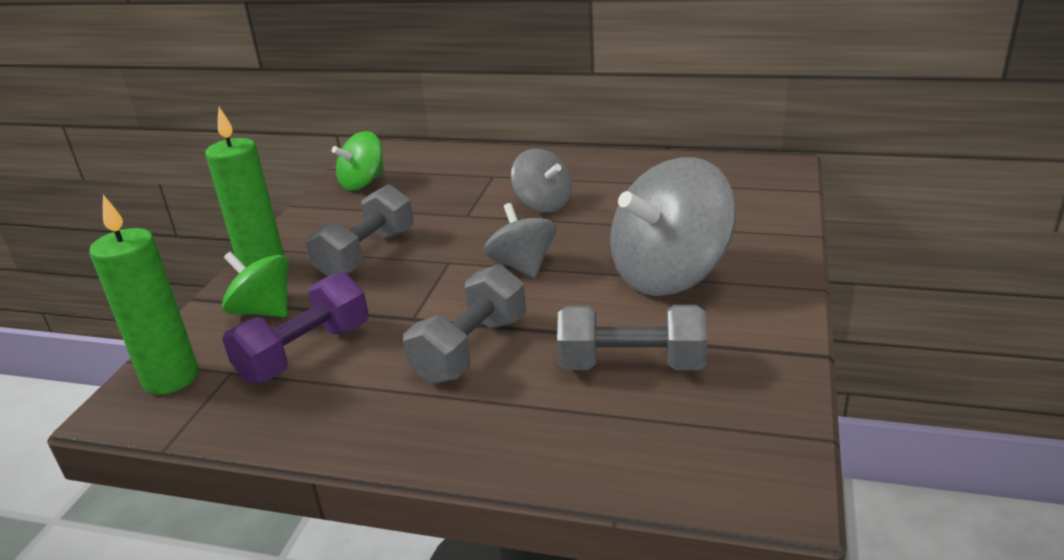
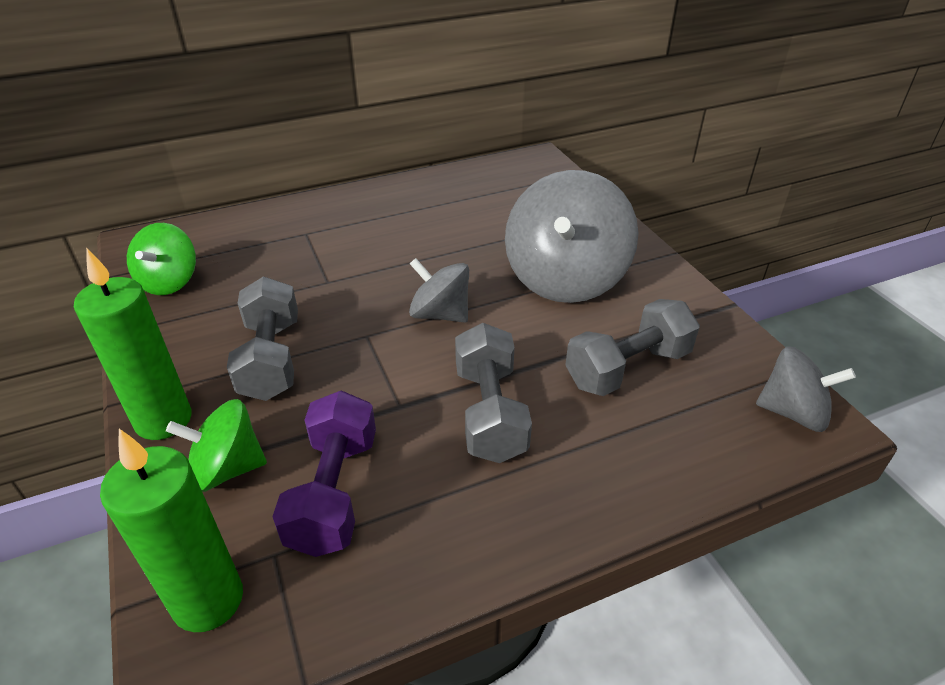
camera: 40 degrees left, 10 degrees up
grey spinning top [511,149,572,212] -> grey spinning top moved to [756,346,856,432]

